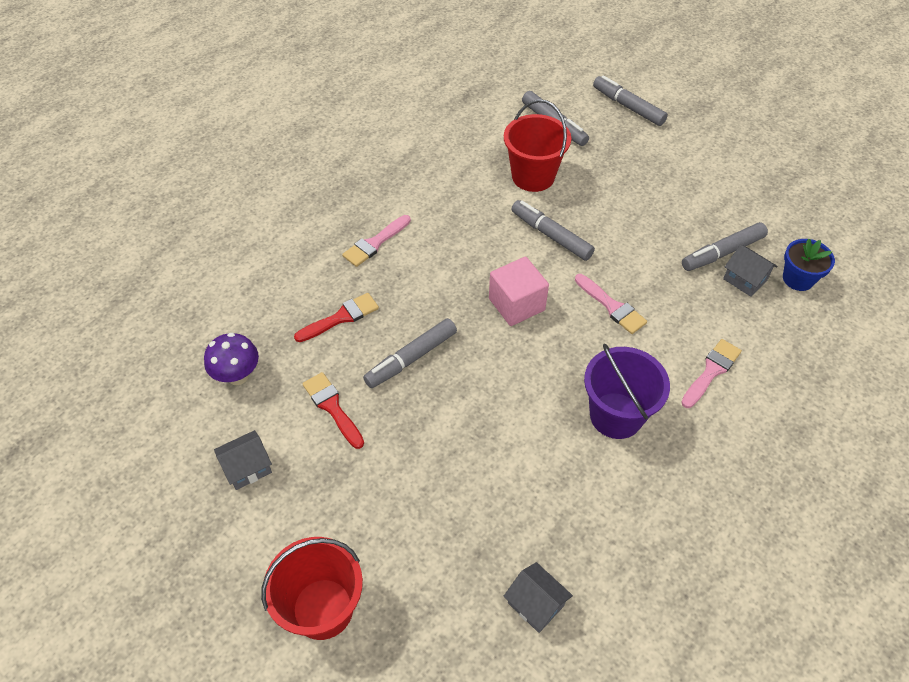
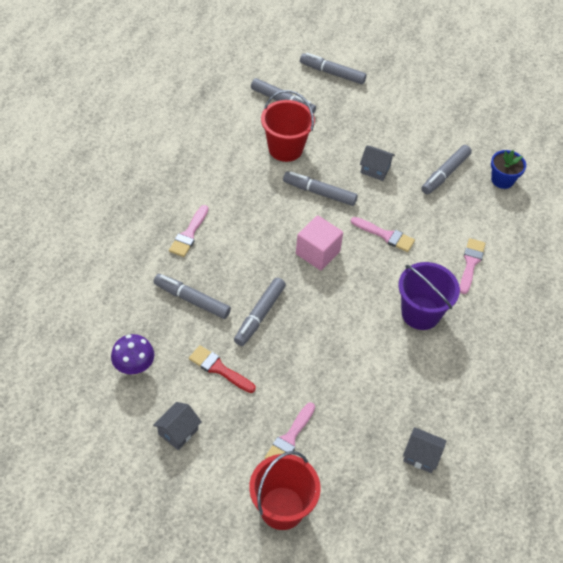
camera: 25 degrees left, 0 degrees up
red brush [294,293,379,342] -> grey marker [154,274,231,319]
grey house [723,245,778,297] -> grey house moved to [360,146,395,181]
none -> pink brush [265,402,315,459]

